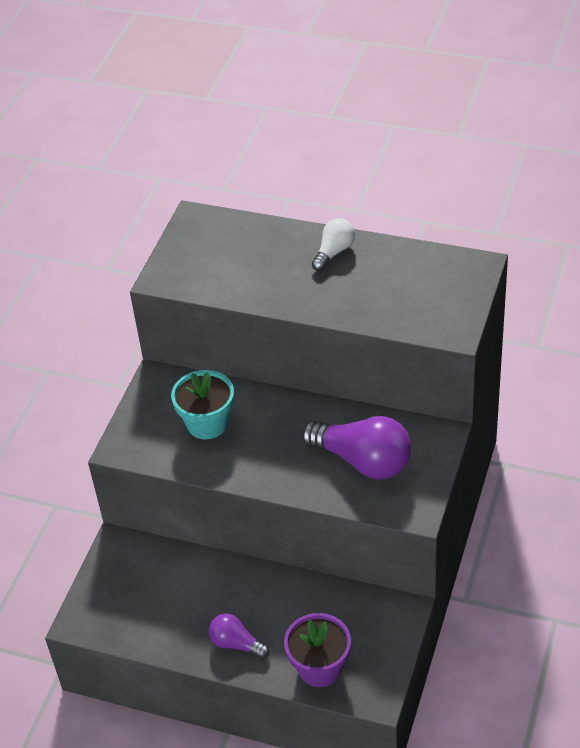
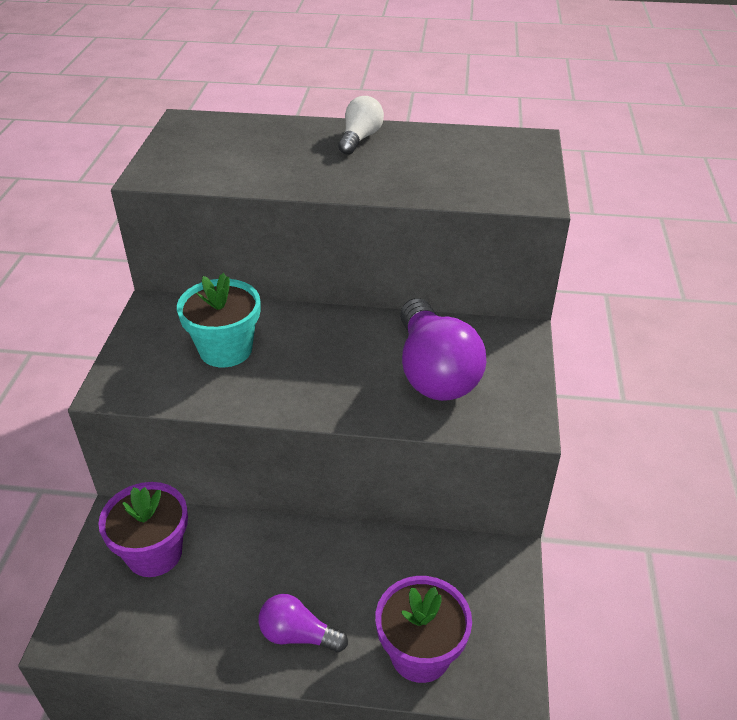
camera: 15 degrees left, 5 degrees down
purple light bulb [301,416,412,479] -> purple light bulb turned 60 degrees clockwise [400,298,486,401]
none -> purple flower pot [98,482,188,577]

